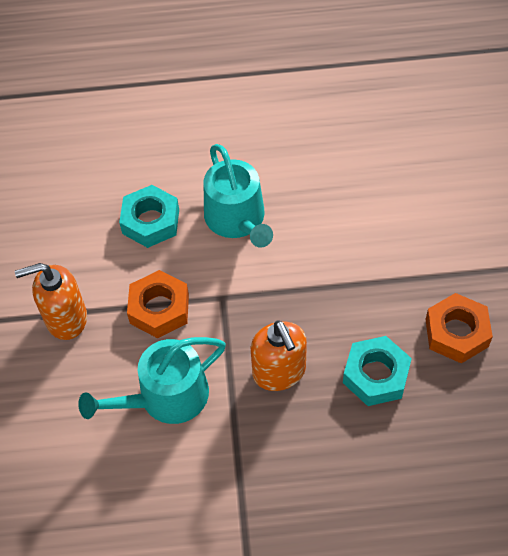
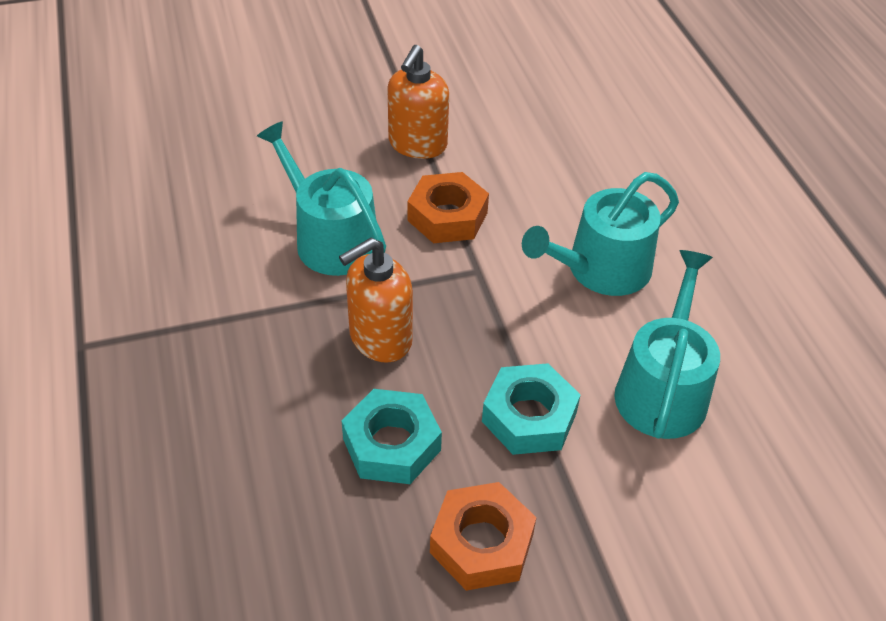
camera: 75 degrees right, 10 degrees down
orange soap dispenser [15,263,87,340] -> orange soap dispenser turned 135 degrees counterclockwise [388,45,449,159]
turquoise nut [119,185,179,248] -> turquoise nut moved to [482,363,581,455]
none -> turquoise watering can [614,250,720,439]

